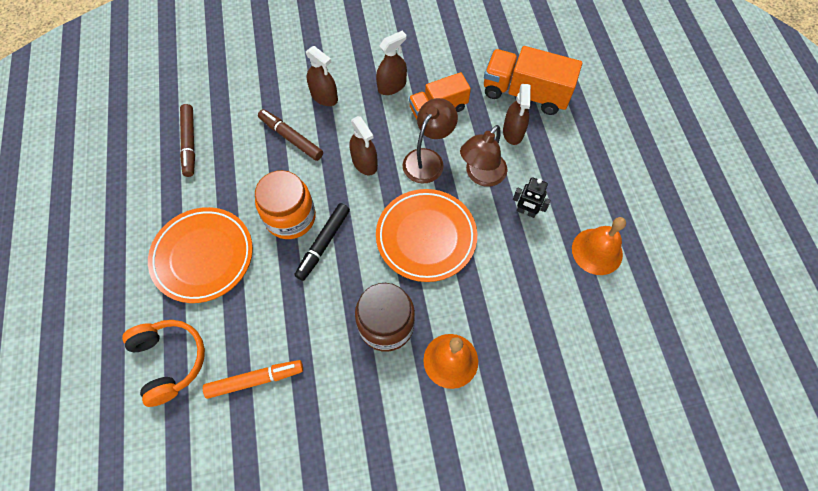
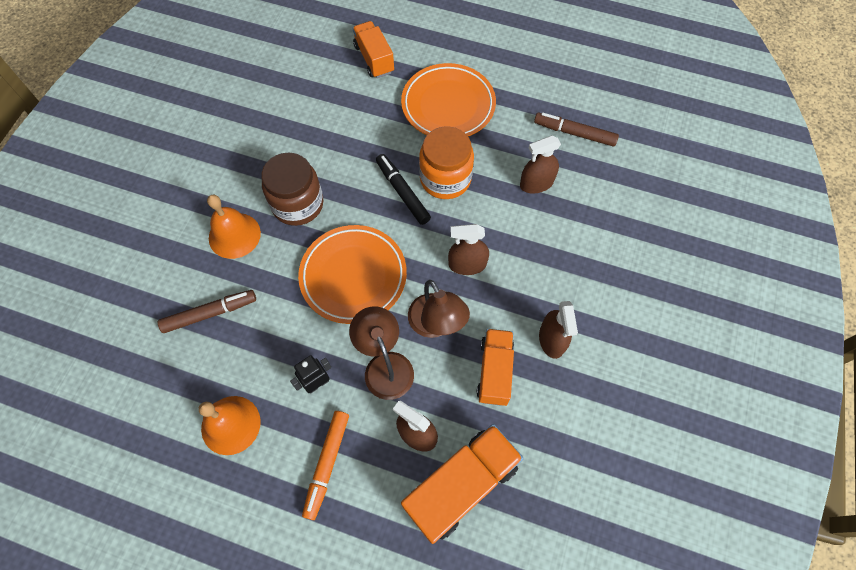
camera: 120 degrees right, 0 degrees up
orange headphones [122,320,205,407] -> orange truck [353,21,394,78]
orange marker [203,360,303,399] -> orange marker moved to [302,411,349,520]
brown marker [258,109,323,161] -> brown marker moved to [158,290,256,333]
brown spray bottle [306,46,338,106] -> brown spray bottle moved to [520,136,561,193]

